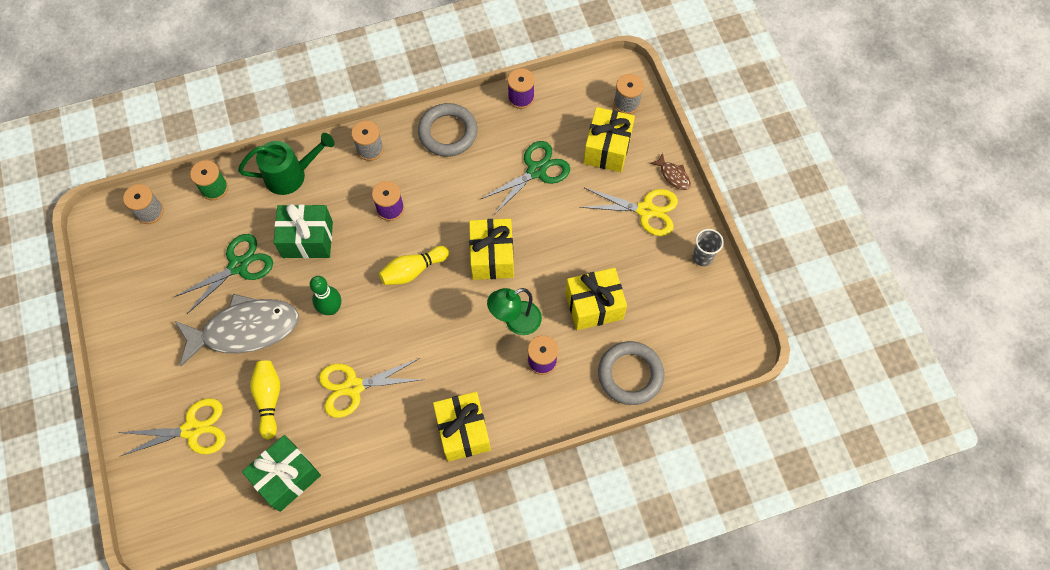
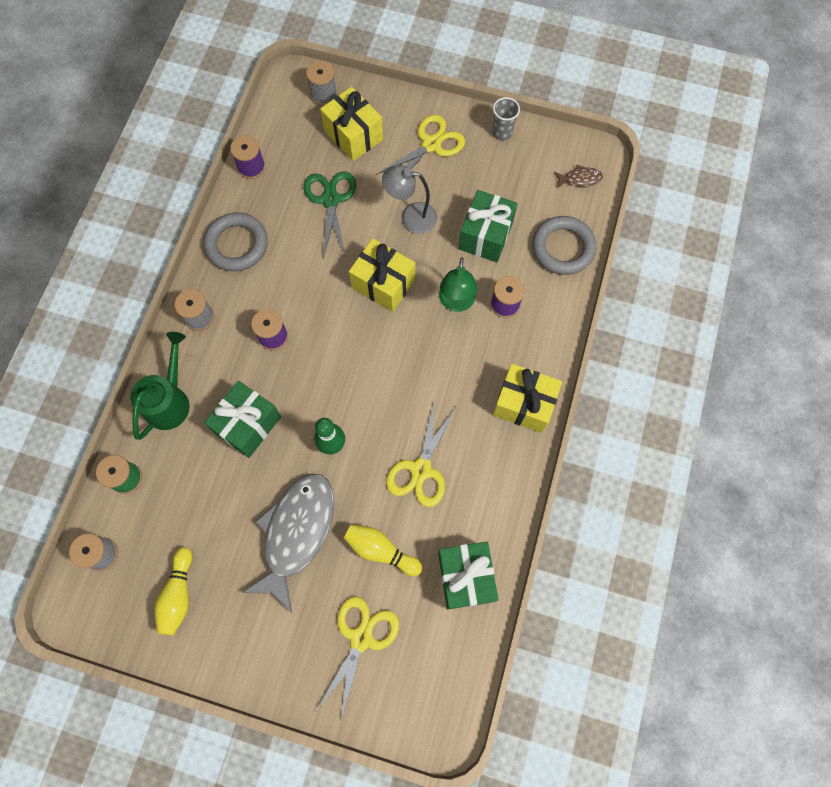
camera: 55 degrees left, 5 degrees up
green scissors [174,234,273,314] -> none
yellow bowling pin [379,246,449,285] -> yellow bowling pin moved to [154,547,193,636]
yellow gift [566,268,627,330] -> green gift [459,190,518,262]
brown fish [650,153,691,190] -> brown fish moved to [554,165,603,188]
none -> grey lamp [382,165,437,234]

